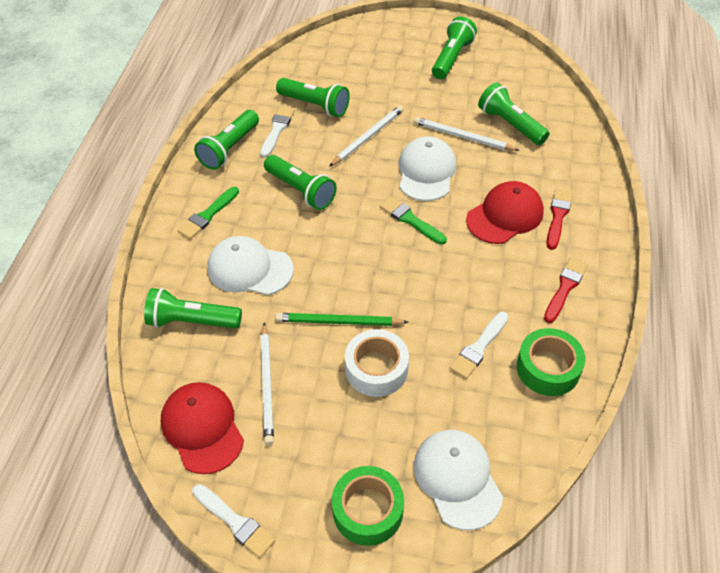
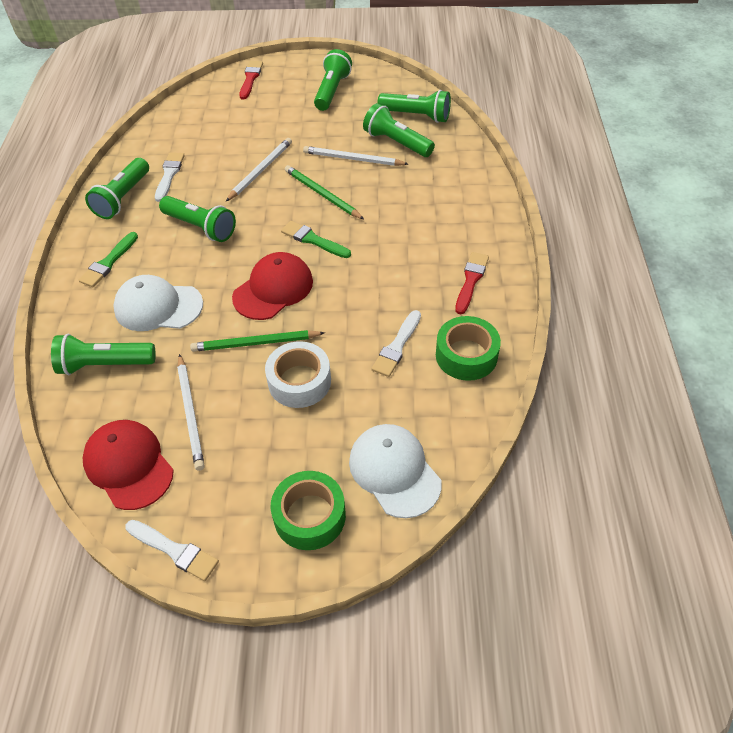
camera: 10 degrees left, 0 degrees up
green flashlight [276,78,350,117] -> green flashlight moved to [377,90,451,123]
white cap [399,136,456,201] -> green pencil [285,165,364,219]
red cap [466,181,544,244] -> red cap moved to [232,252,313,320]
red brush [547,188,573,250] -> red brush moved to [239,61,263,100]

